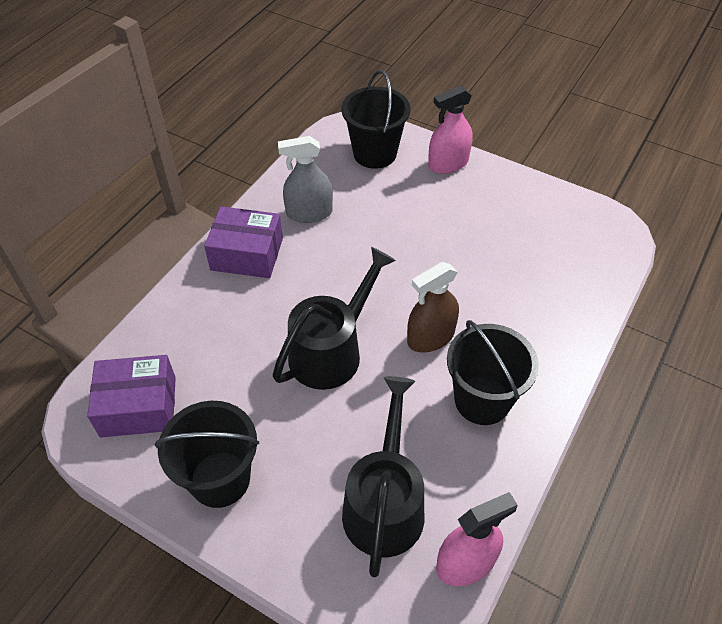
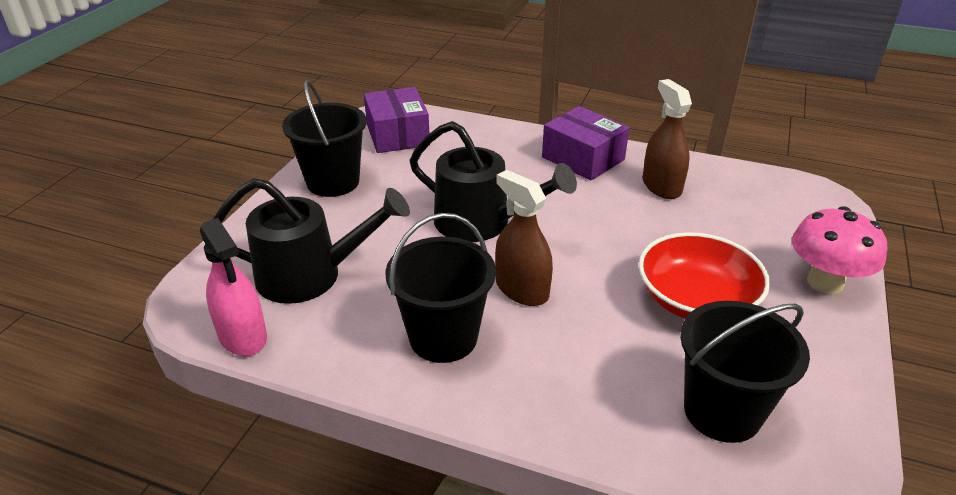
camera: 80 degrees right, 15 degrees down
purple box [204,206,283,278] -> purple box turned 45 degrees counterclockwise [542,106,629,181]
grey spray bottle [278,136,333,223] -> brown spray bottle [642,79,692,199]
black bucket [341,70,410,169] -> black bucket moved to [680,301,810,443]
pink spray bottle [428,86,473,174] -> pink mushroom [792,206,887,294]
none -> red bowl [638,232,770,319]

